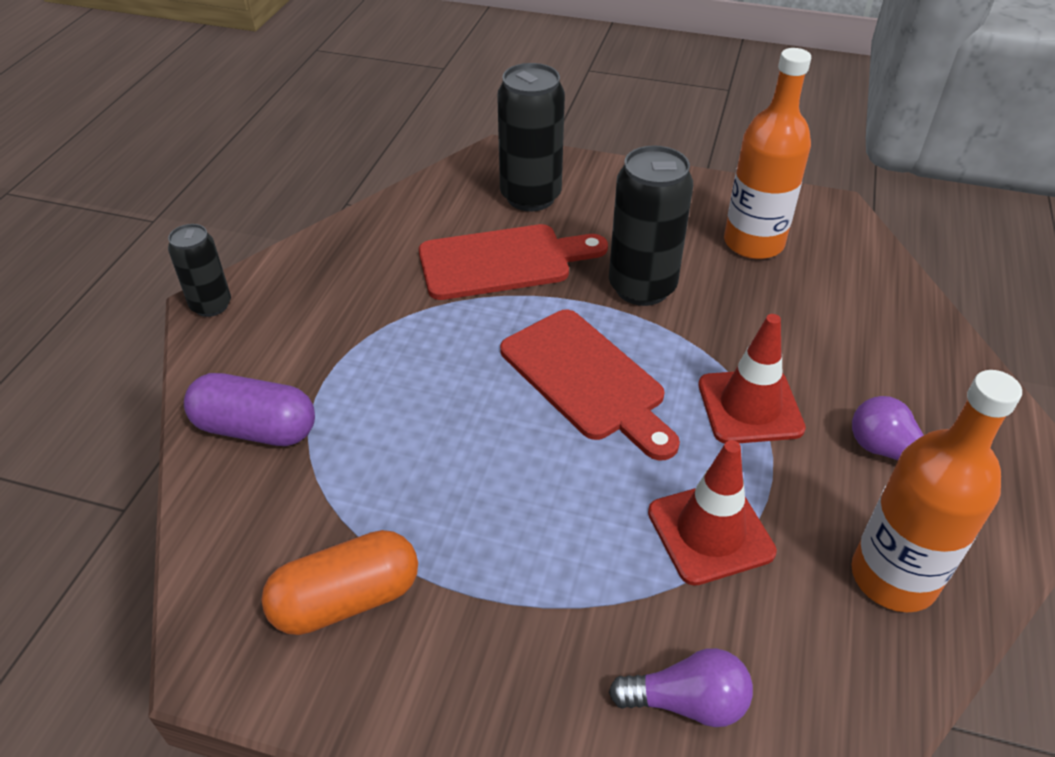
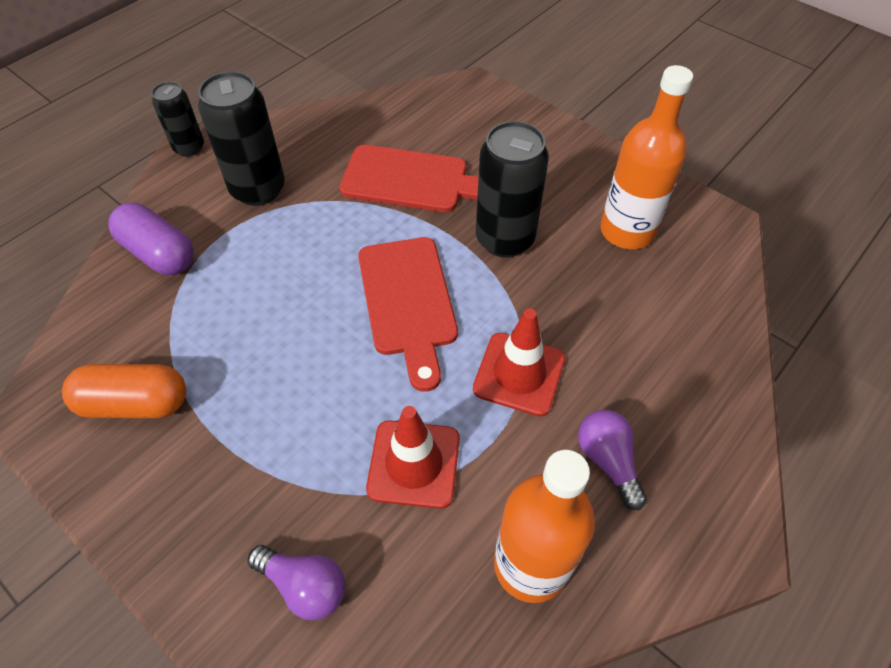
camera: 25 degrees right, 10 degrees up
black can [497,63,565,211] -> black can moved to [198,71,285,206]

